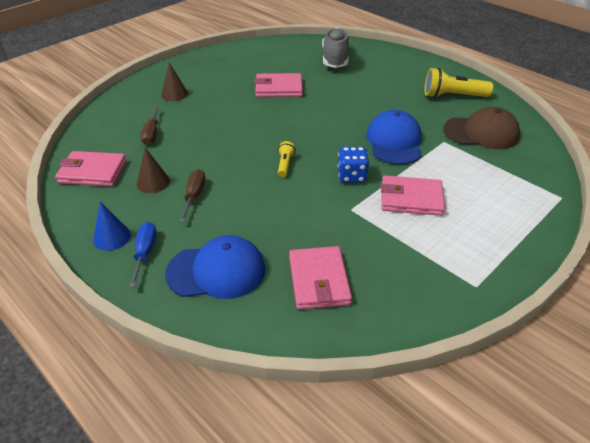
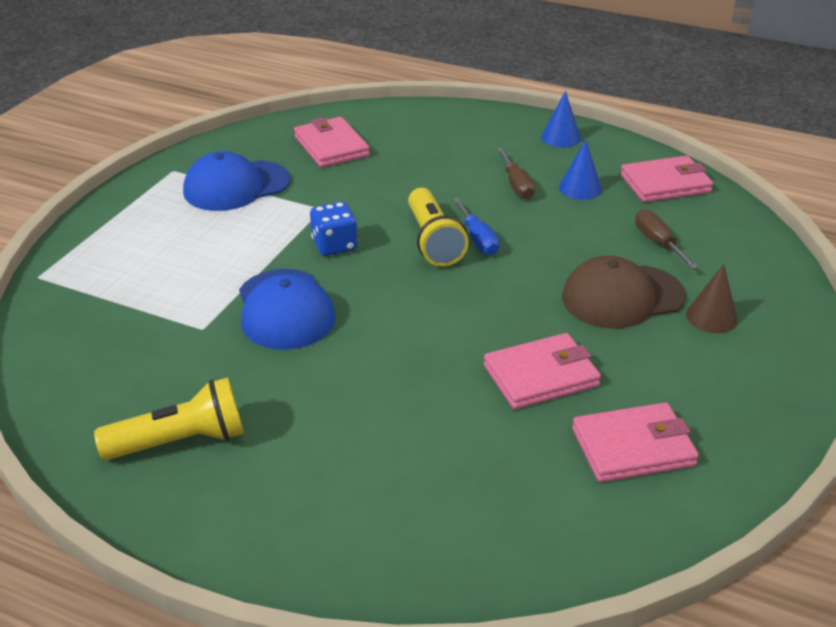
camera: 160 degrees right, 5 degrees down
blue screwdriver [129,222,157,287] -> blue screwdriver moved to [452,198,499,255]
brown cone [137,148,170,193] -> blue cone [559,140,602,200]
blue cap [165,235,265,299] -> blue cap moved to [183,151,290,211]
yellow flashlight [278,141,296,177] -> yellow flashlight [408,188,469,266], size x1.91
grey shoe [322,27,350,68] -> none
pink wallet [381,175,445,216] -> pink wallet moved to [572,402,699,482]
brown cap [443,107,520,149] -> brown cap moved to [562,256,686,329]

